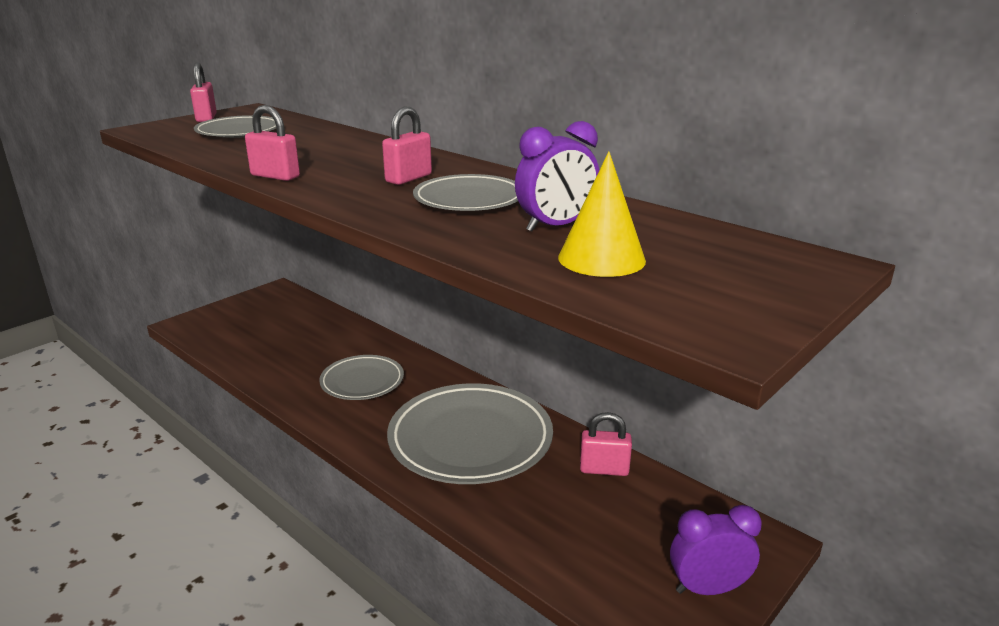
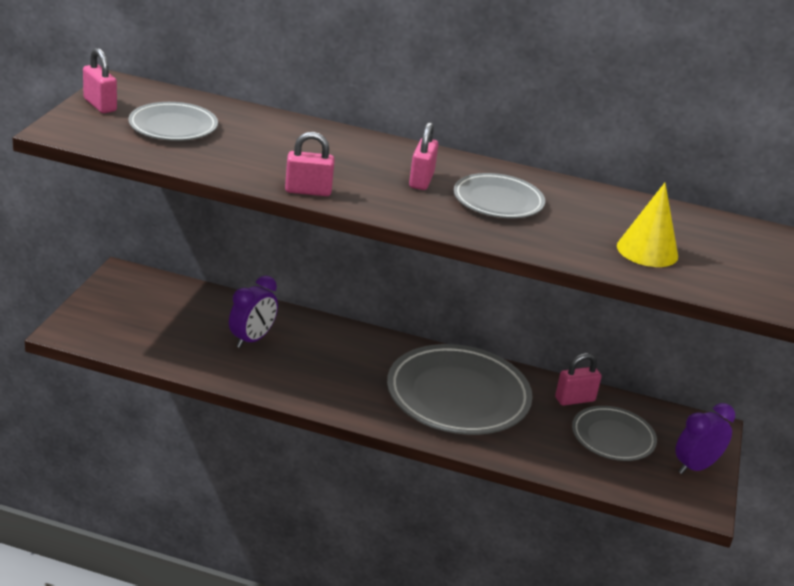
camera: 30 degrees left, 5 degrees up
grey plate [319,355,404,400] -> grey plate moved to [572,406,657,461]
purple clock [515,121,599,232] -> purple clock moved to [229,275,278,348]

